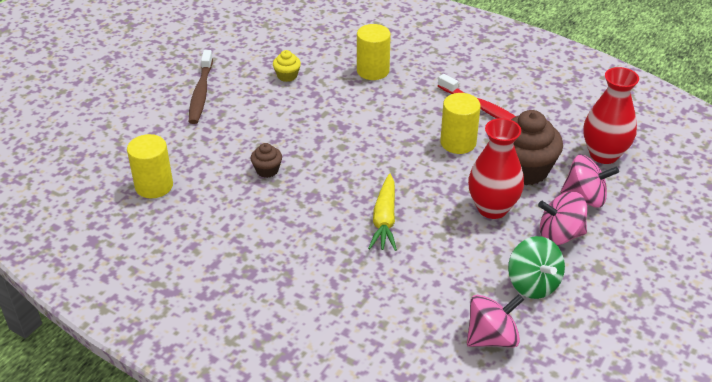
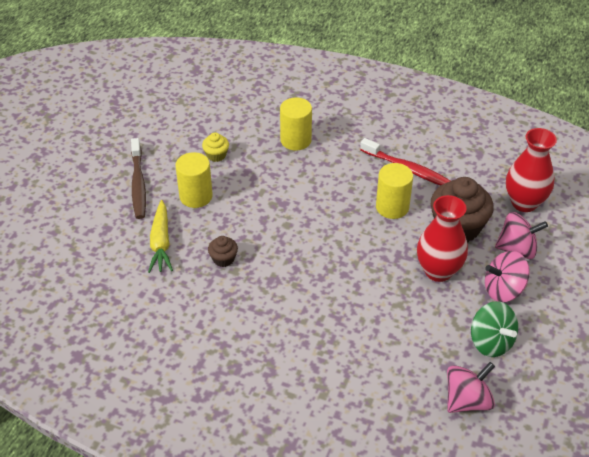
camera: 10 degrees left, 5 degrees up
yellow cylinder [127,134,173,198] -> yellow cylinder moved to [175,152,213,208]
yellow carrot [368,174,397,251] -> yellow carrot moved to [148,200,173,273]

